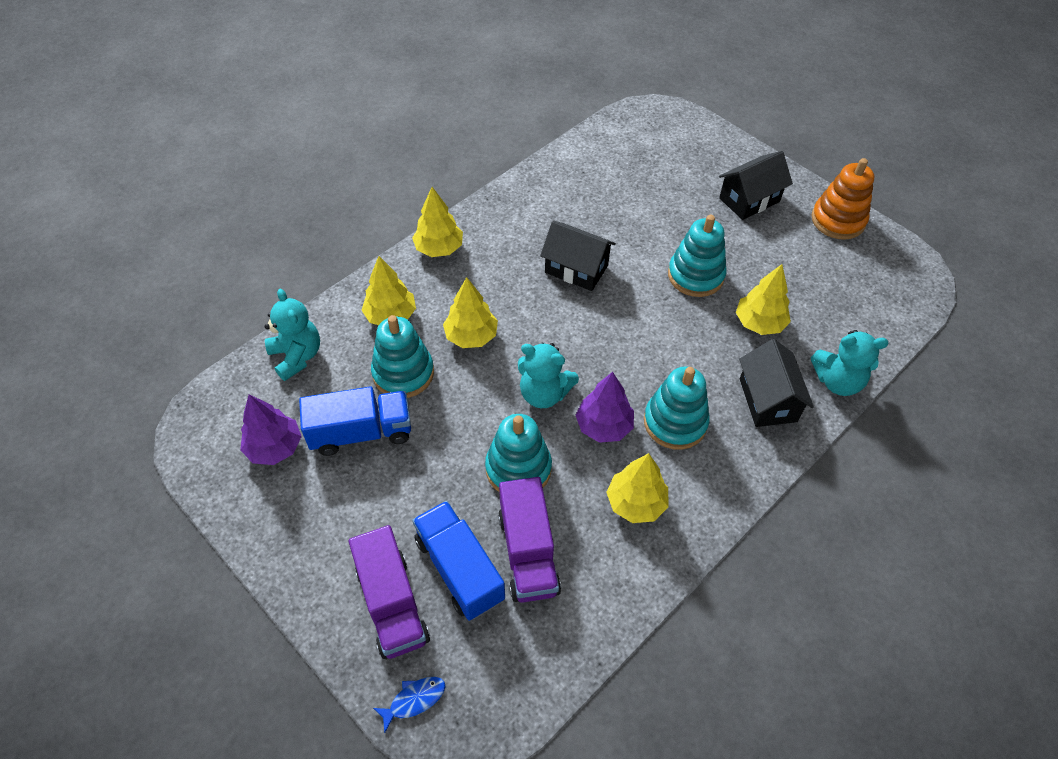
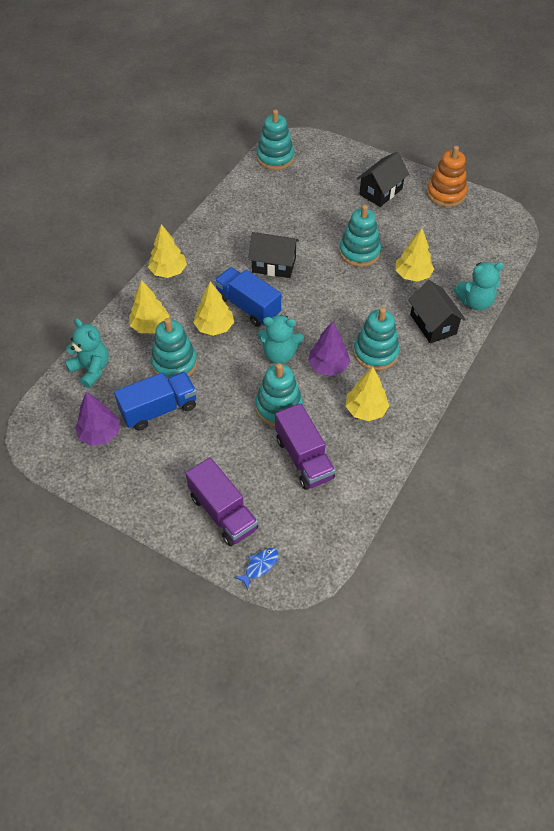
camera: 15 degrees left, 0 degrees up
blue truck [412,501,505,621] -> blue truck moved to [214,267,281,327]
none -> turquoise stacking toy [257,110,294,170]

